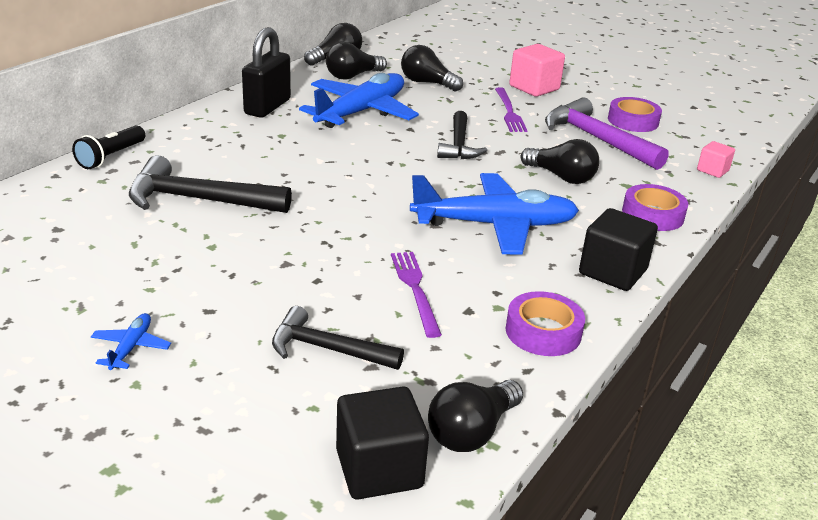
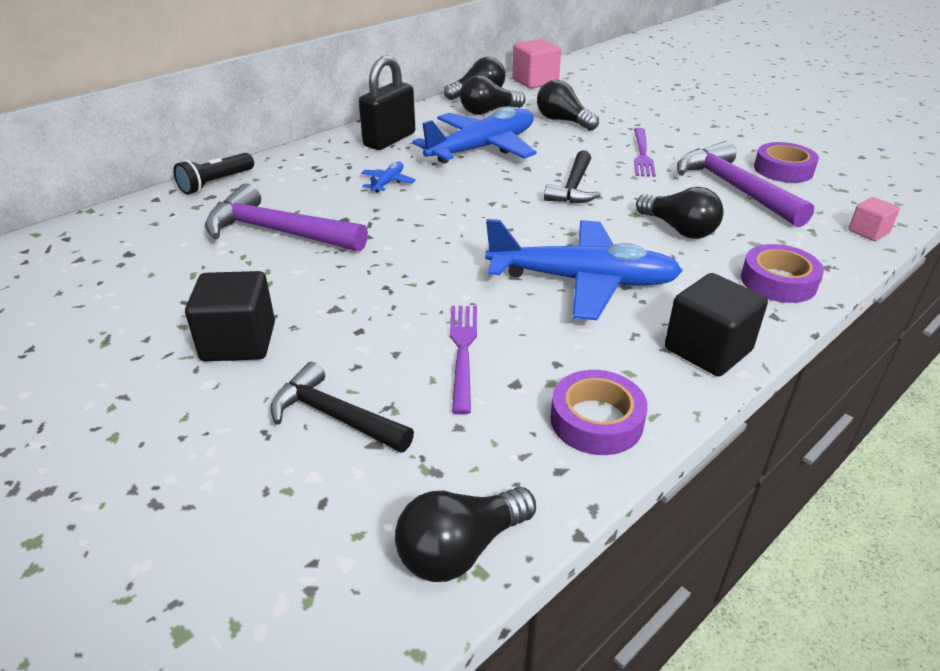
camera: 15 degrees right, 5 degrees up
blue plane [91,313,171,370] -> blue plane moved to [361,162,416,193]
black hammer [129,155,292,213] -> purple hammer [205,183,368,252]
black cube [336,387,429,499] -> black cube moved to [185,271,275,361]
pink cube [509,44,565,97] -> pink cube moved to [512,39,561,88]

